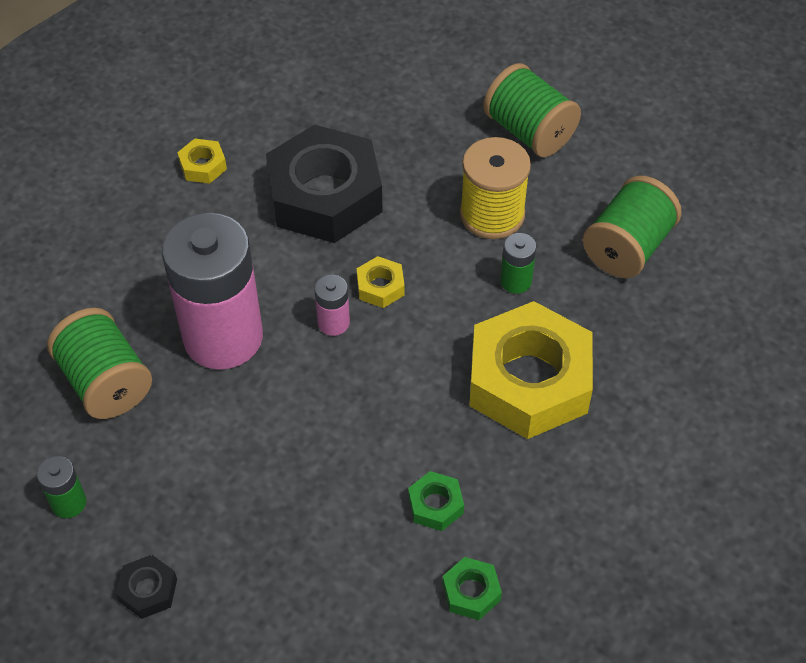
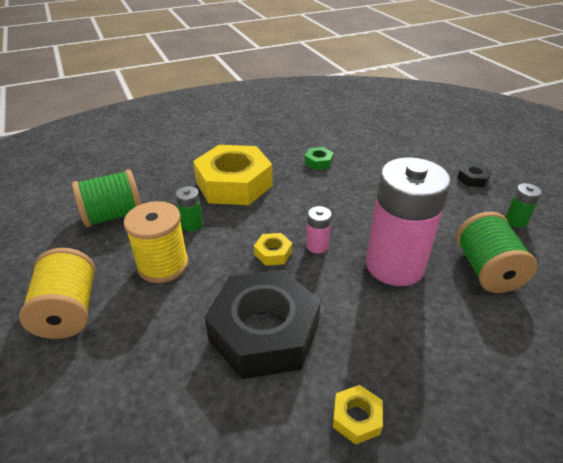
camera: 150 degrees left, 15 degrees down
green nut [442,557,502,620] -> none
green spool [483,63,581,157] -> yellow spool [19,248,95,339]

